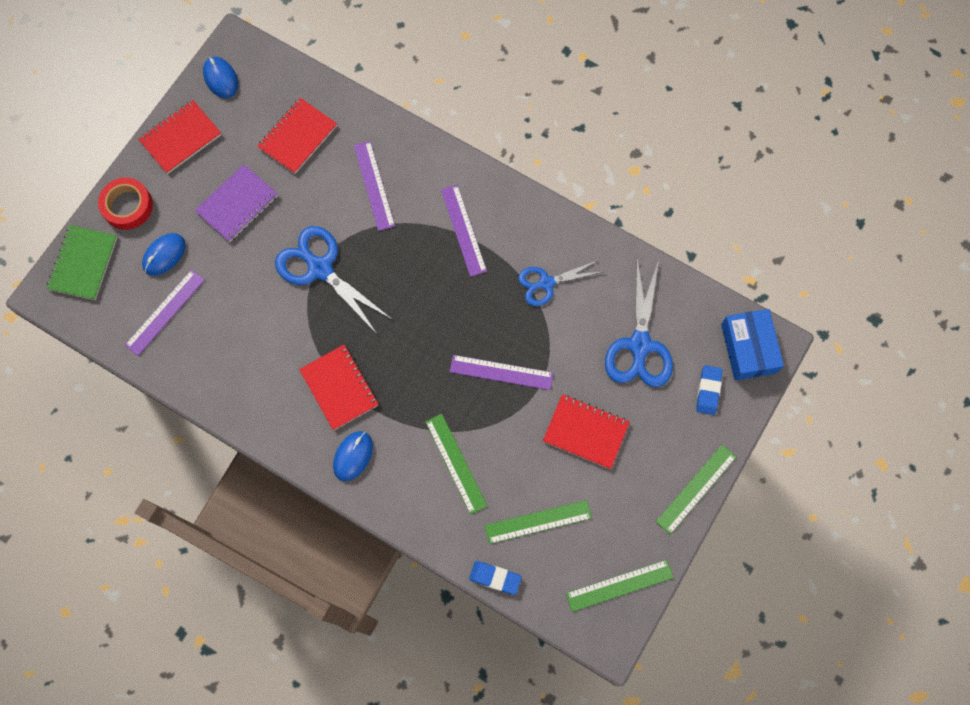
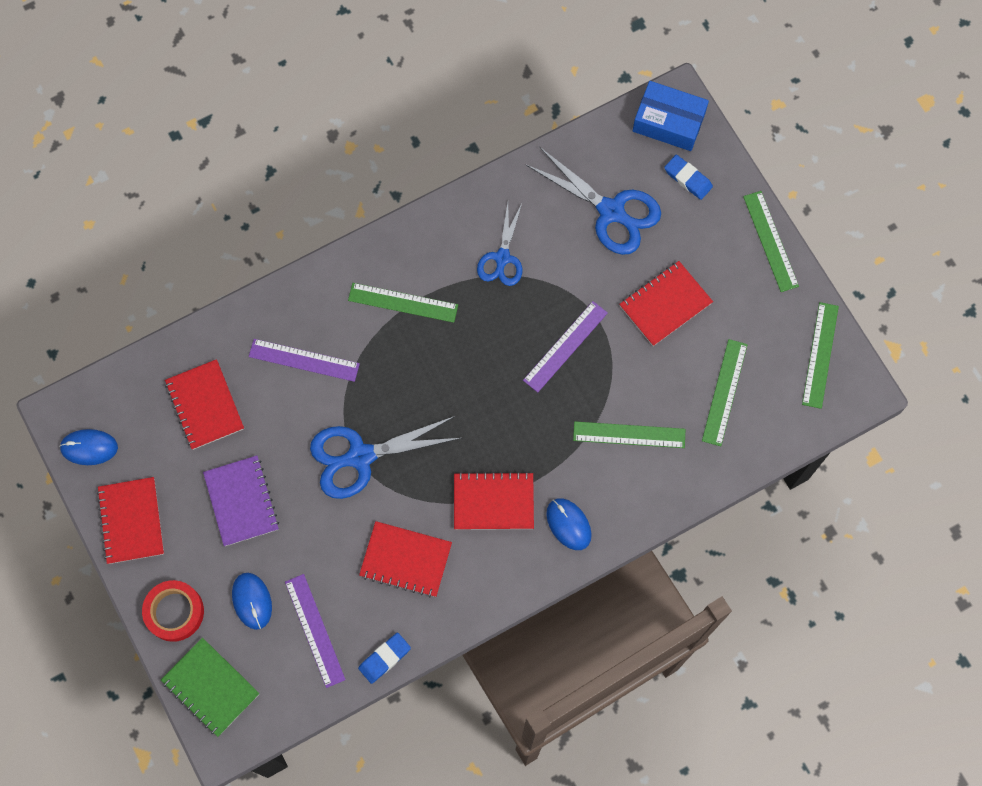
camera: 60 degrees left, 0 degrees up
purple ruler [441,185,487,277] -> green ruler [348,283,458,323]
blue eraser [469,561,522,595] -> blue eraser moved to [358,633,411,684]
none -> red notebook [359,521,452,598]

